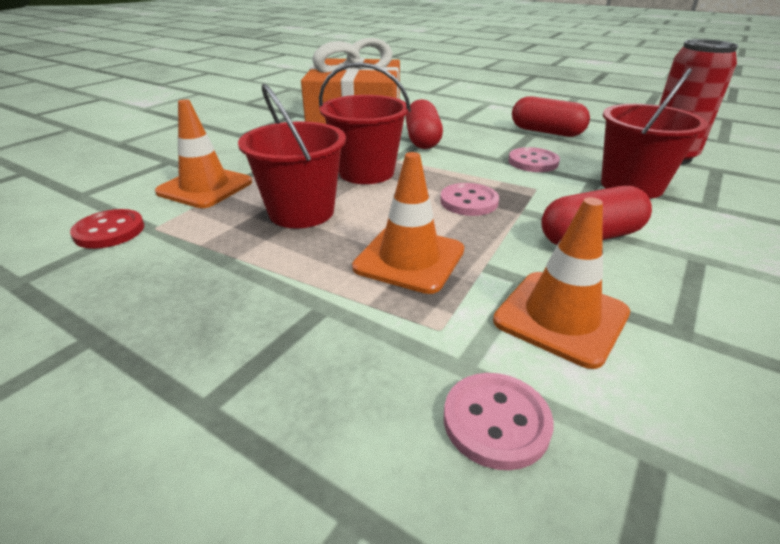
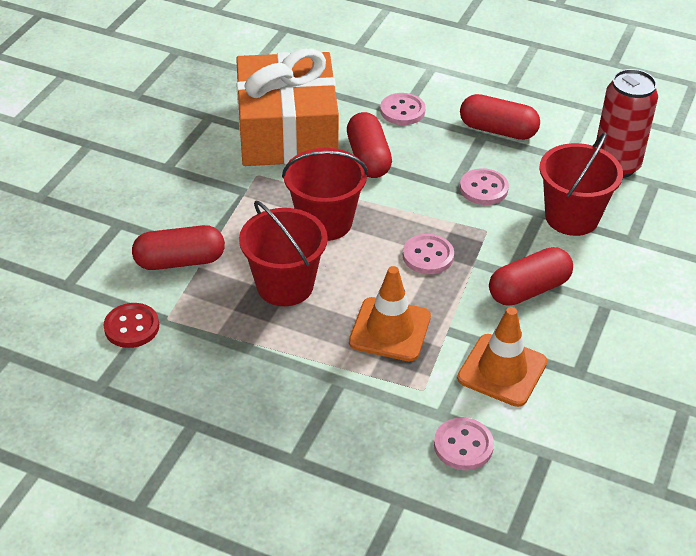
camera: 10 degrees left, 10 degrees up
orange traffic cone [155,99,252,208] -> red capsule [132,225,225,270]
none -> pink button [380,93,426,125]

